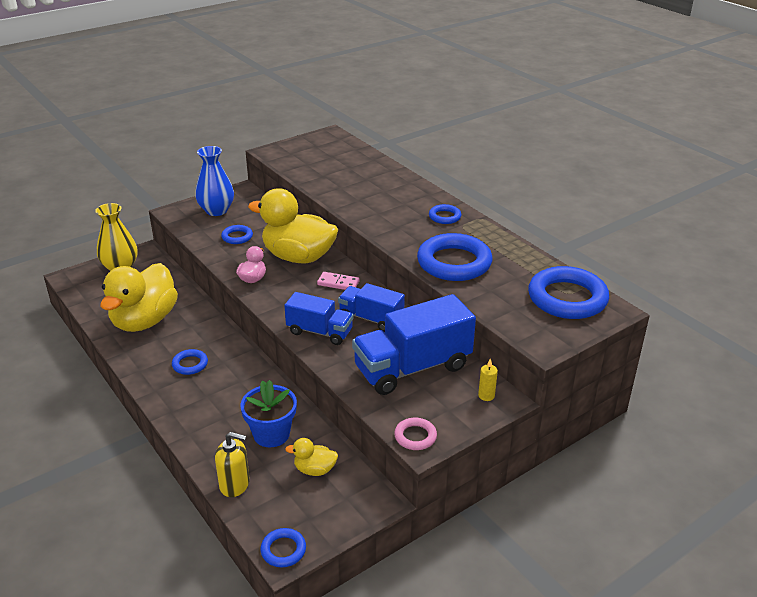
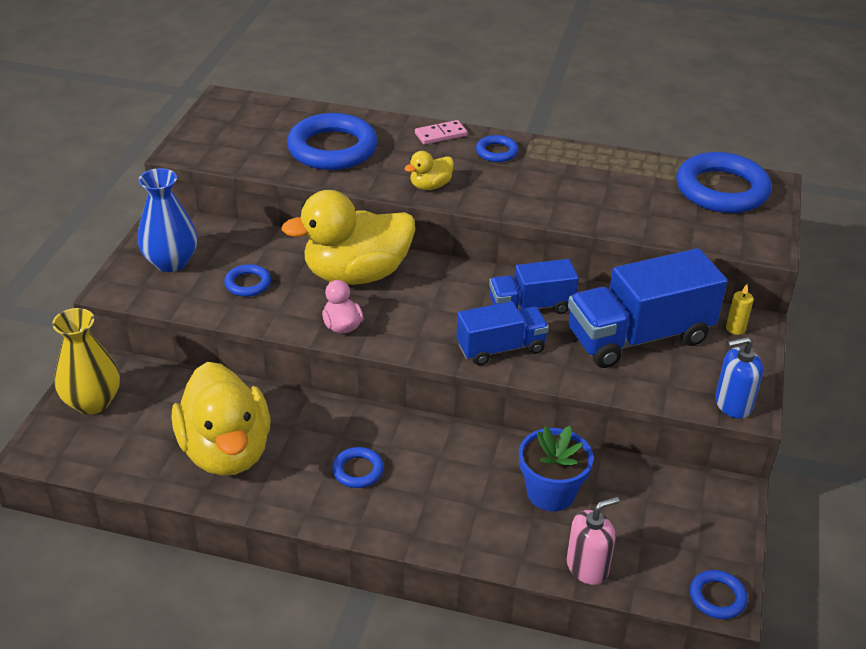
camera: 40 degrees left, 5 degrees up
yellow soap dispenser [215,432,250,497] -> pink soap dispenser [567,497,619,585]
yellow duck [285,438,338,476] -> yellow duck moved to [404,151,454,190]
pink domino [317,272,360,290] -> pink domino moved to [415,120,467,145]
blue truck [352,294,476,395] -> blue truck turned 45 degrees clockwise [568,248,727,368]
pink ring [394,418,437,450] -> blue soap dispenser [715,337,763,419]
blue ring [417,233,492,281] -> blue ring moved to [287,113,378,170]

